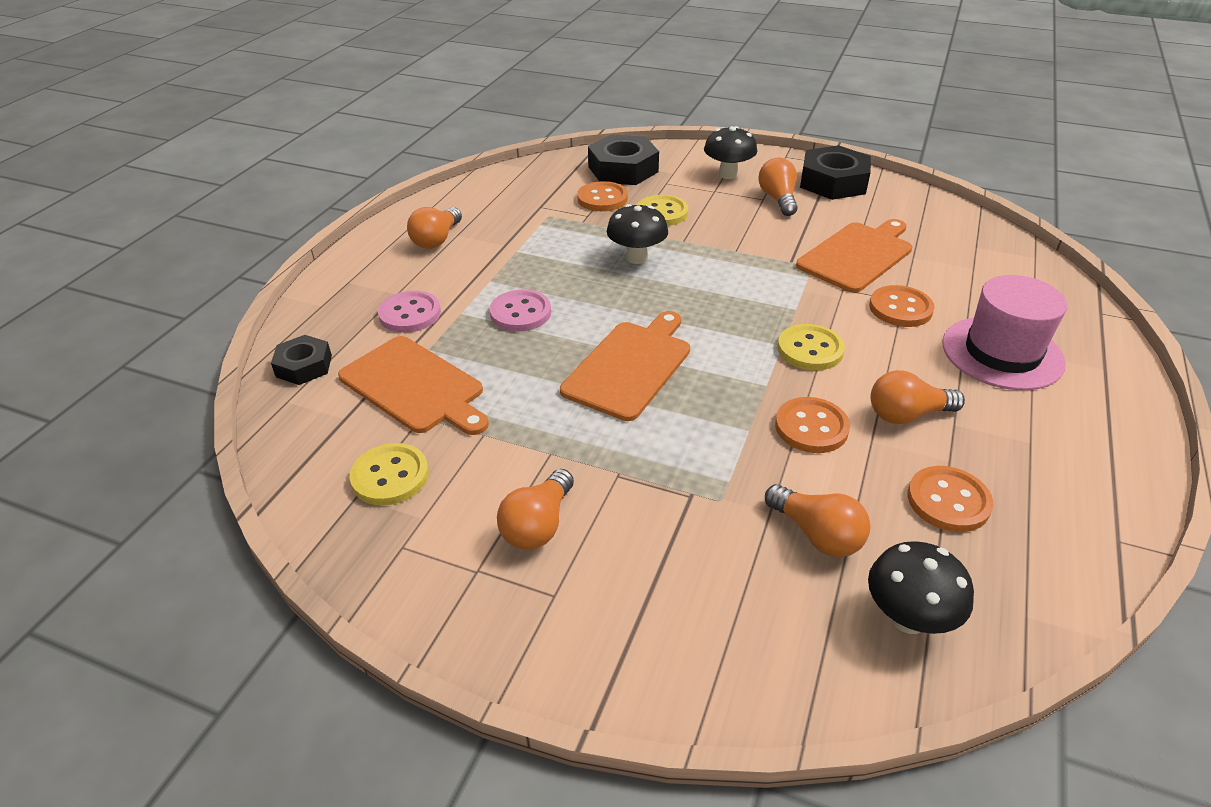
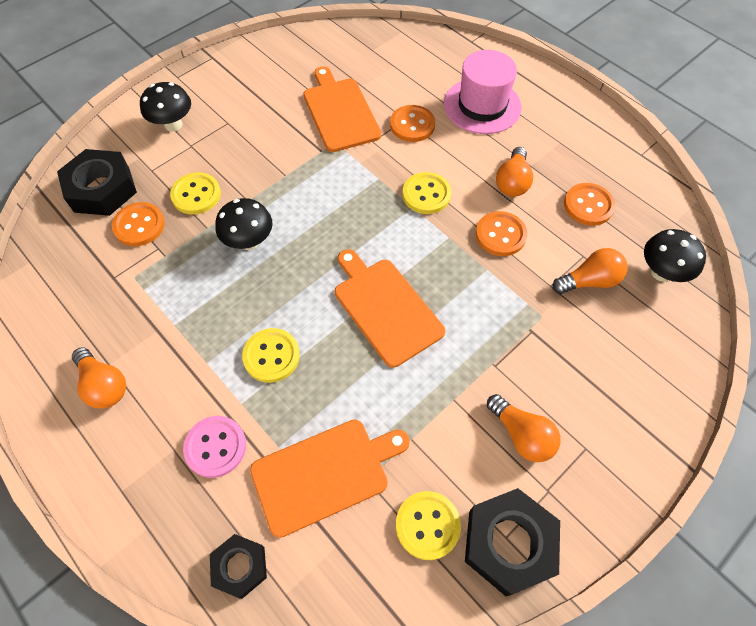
camera: 65 degrees left, 20 degrees up
pink button [490,289,551,332] -> yellow button [242,328,300,383]
orange light bulb [758,158,797,216] -> none
black nut [800,145,871,200] -> black nut moved to [465,488,560,596]

